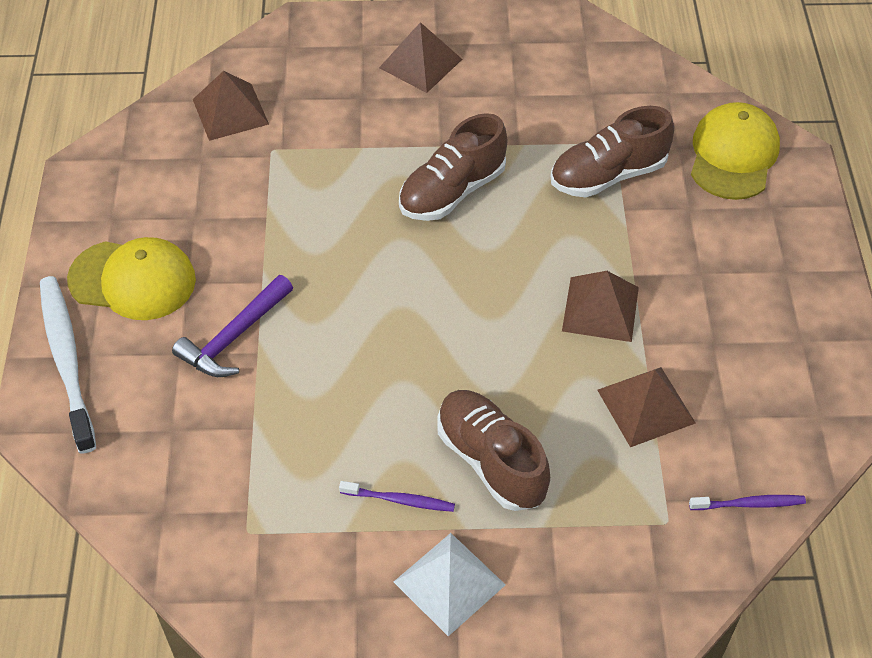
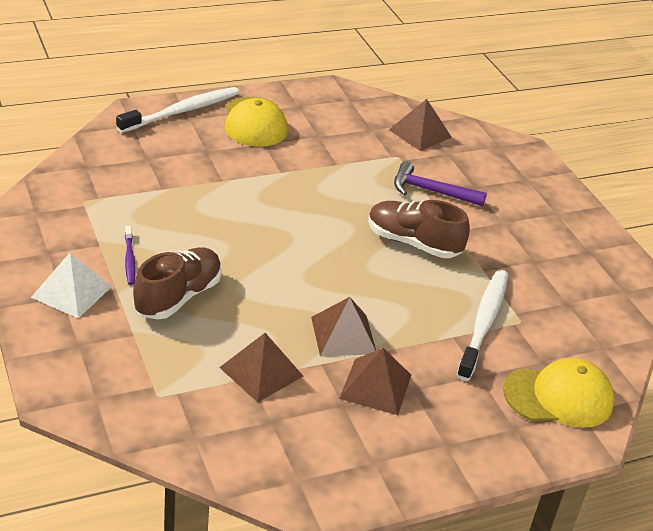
camera: 65 degrees right, 15 degrees down
purple hammer [172,275,293,377] -> purple hammer moved to [394,161,487,206]
brown pyramid [379,22,462,93] -> brown pyramid moved to [339,348,411,415]
brown shoe [551,106,674,198] -> white toothbrush [457,270,508,381]
purple toothbrush [689,495,806,510] -> none

